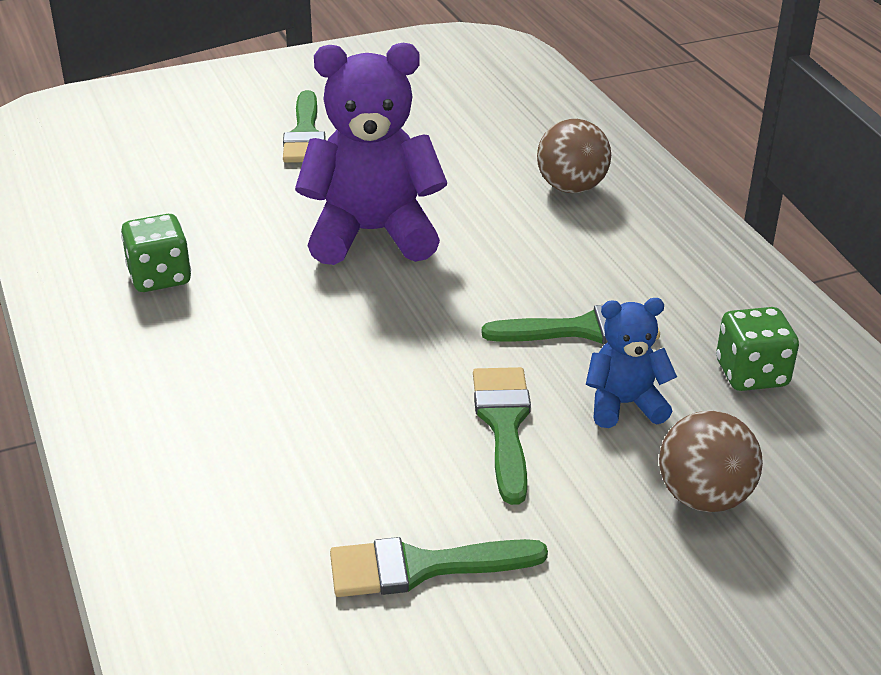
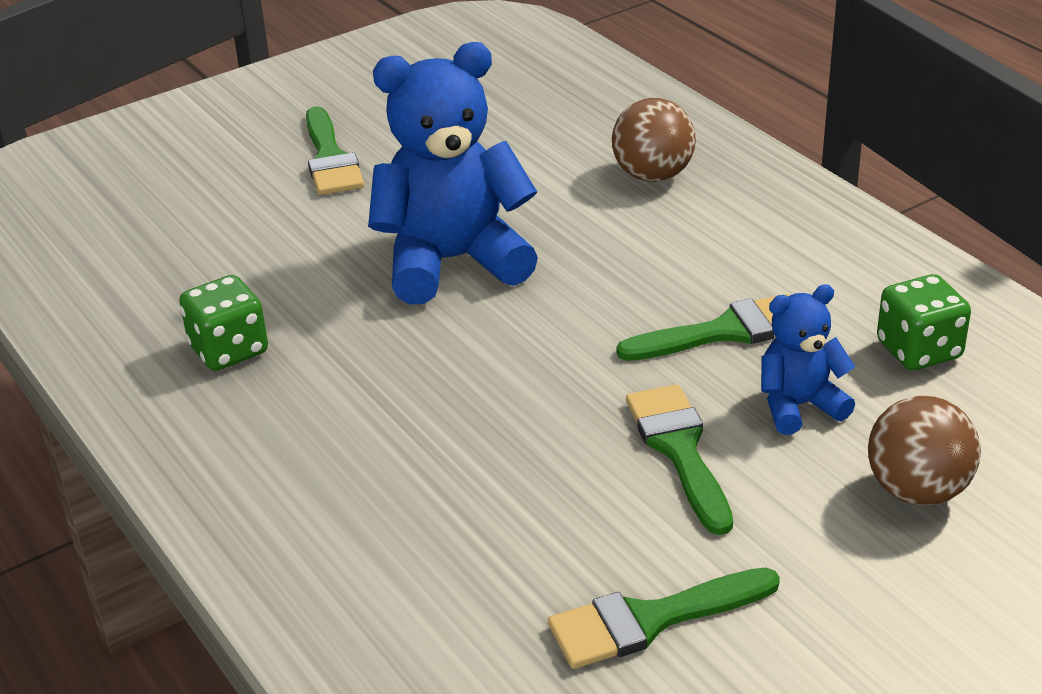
camera: 10 degrees left, 0 degrees up
purple teddy bear [295,43,447,265] -> blue teddy bear [368,42,538,305]

